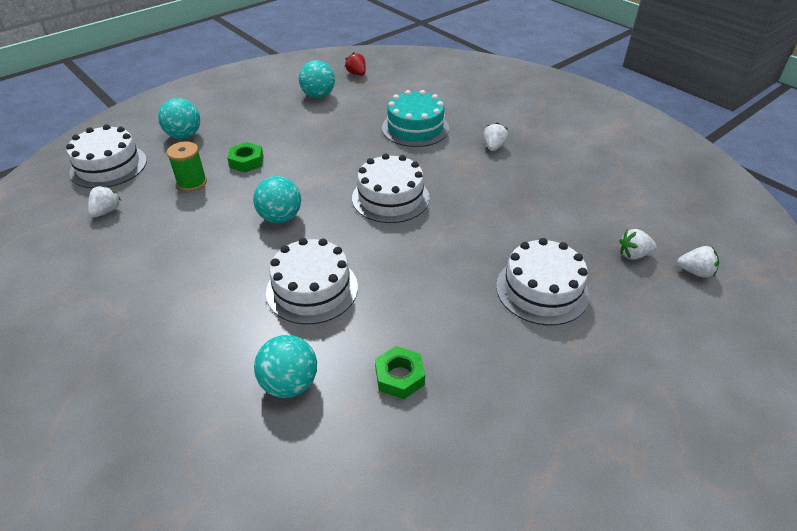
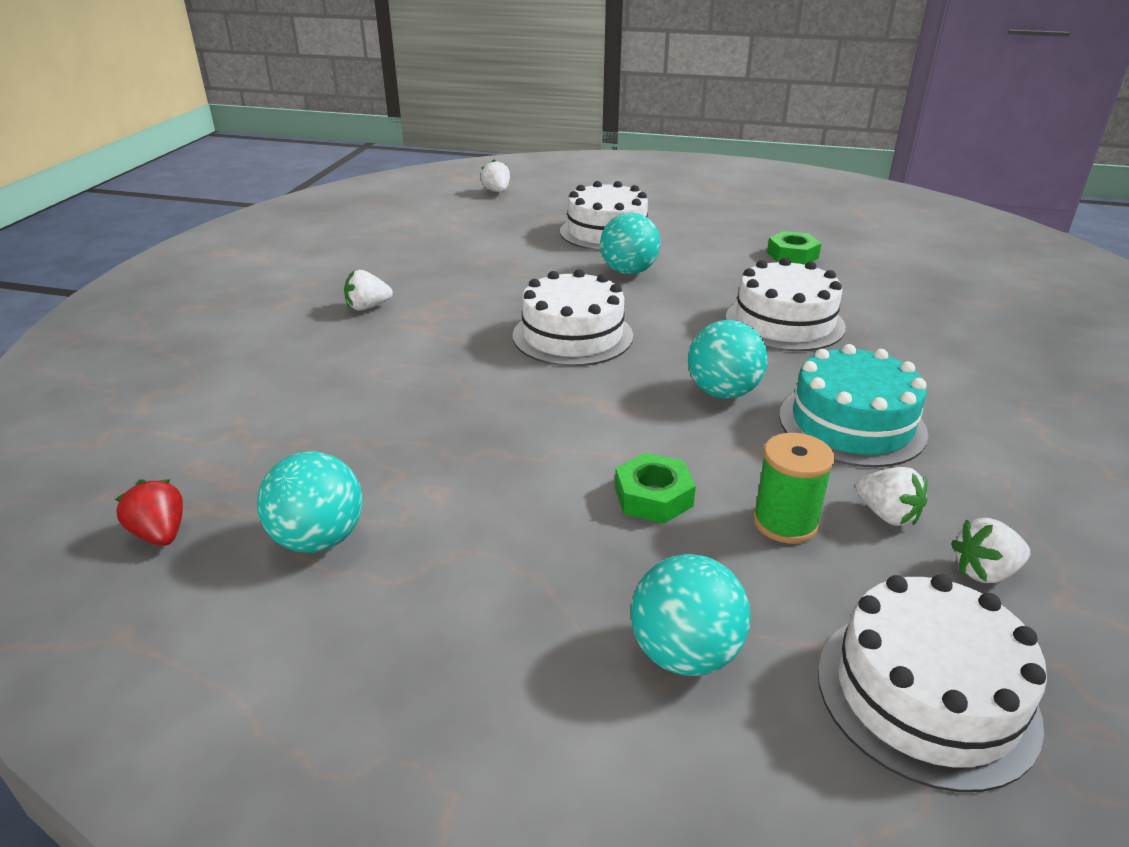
camera: 125 degrees left, 10 degrees down
turquoise ball [254,335,317,398] -> turquoise ball moved to [600,213,660,274]
red strawberry [345,52,366,76] -> red strawberry turned 120 degrees clockwise [115,479,183,546]
turquoise cake [382,90,449,147] -> turquoise cake moved to [779,344,928,467]
white strawberry [619,229,656,260] -> white strawberry moved to [855,467,927,526]

